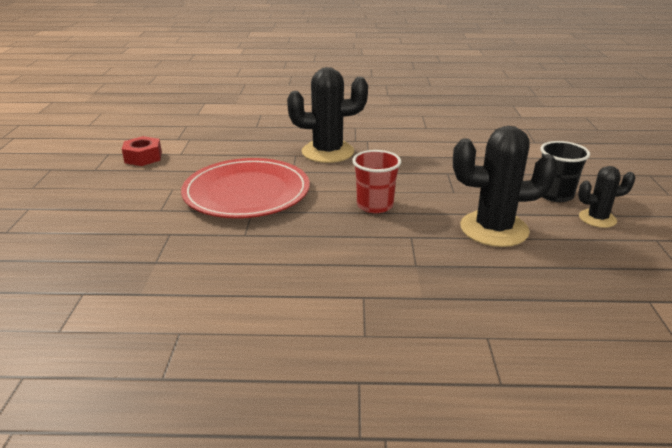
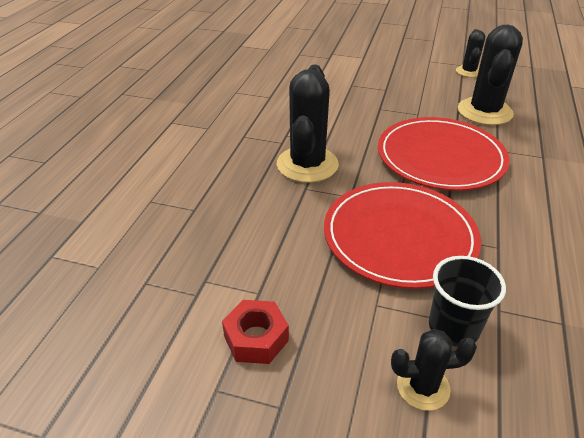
camera: 75 degrees left, 10 degrees up
red cup [352,150,401,213] -> red plate [378,117,510,191]
black cup [540,141,590,202] -> black cup moved to [429,256,506,347]
none -> black cactus [391,329,477,411]

